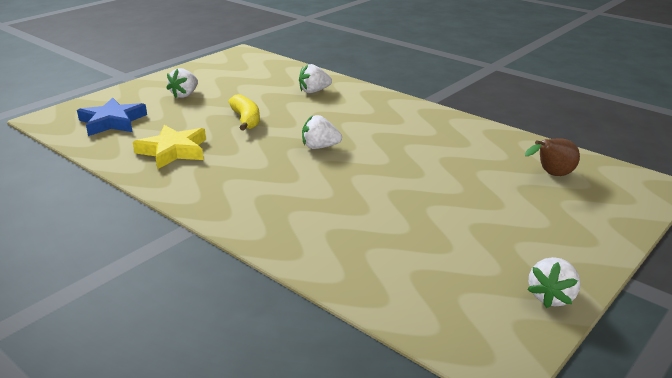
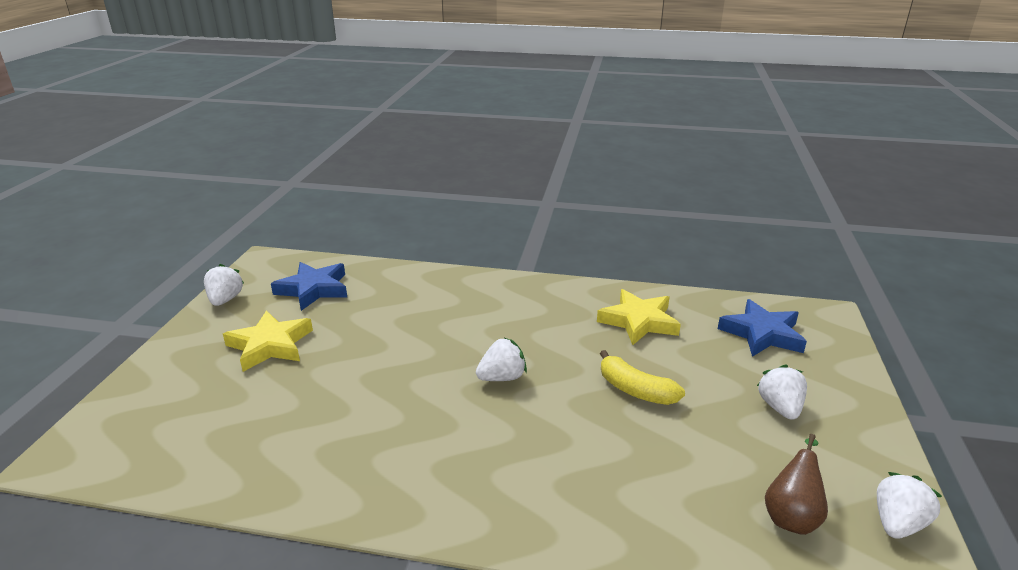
camera: 150 degrees right, 0 degrees up
white strawberry [299,64,332,93] -> white strawberry moved to [877,472,942,539]
brown pear [525,139,580,176] -> brown pear moved to [765,434,828,535]
none -> yellow star [223,310,313,372]
none -> blue star [271,262,347,311]

